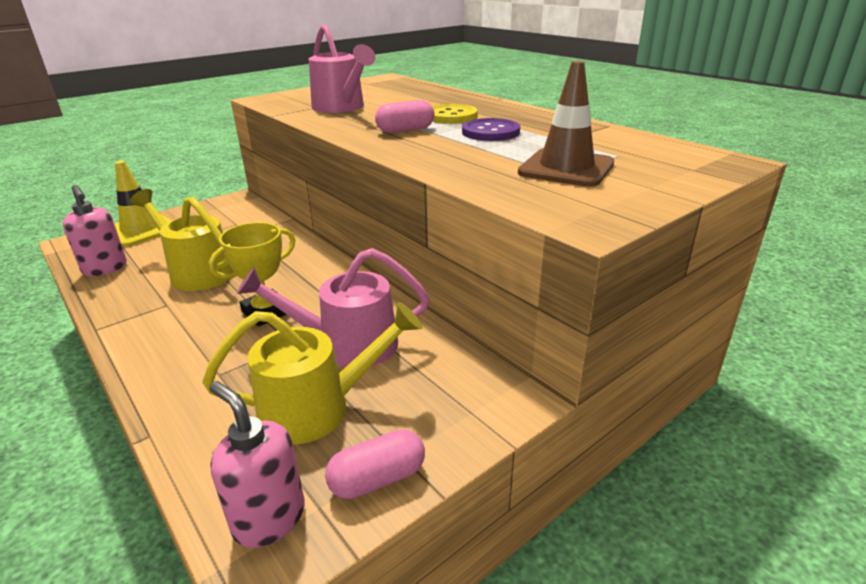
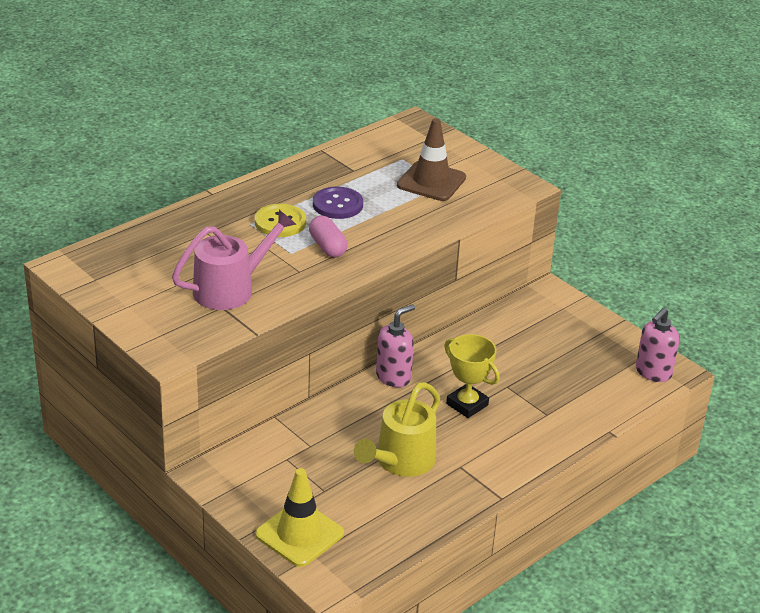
camera: 95 degrees left, 5 degrees up
pink soap dispenser [63,185,127,276] -> pink soap dispenser moved to [376,304,415,388]
yellow watering can [202,302,423,445] -> none
pink watering can [237,248,429,367] -> none
pink capsule [325,429,425,499] -> none

